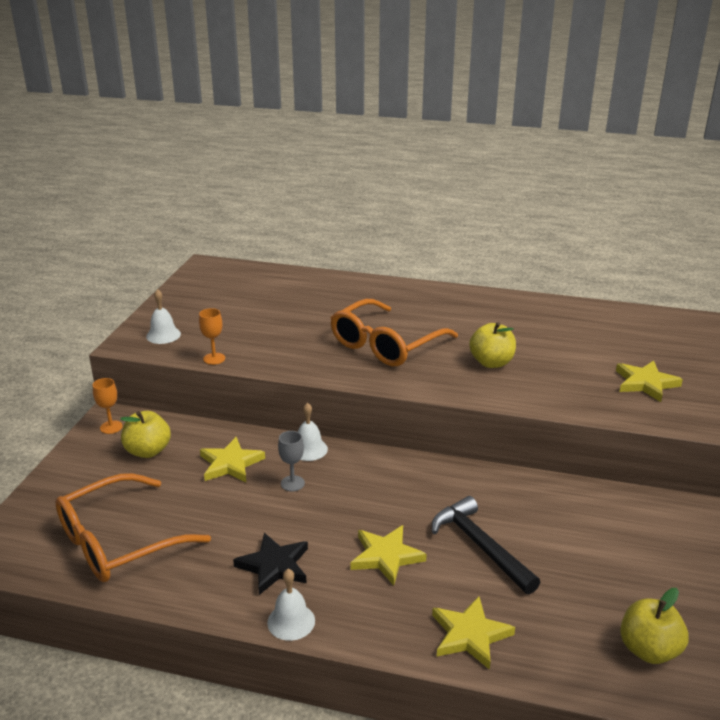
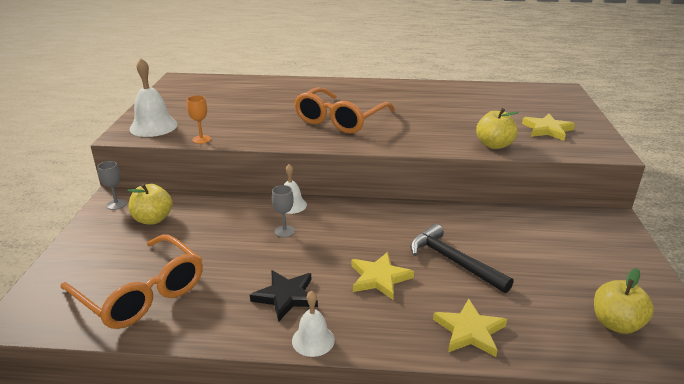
camera: 10 degrees left, 0 degrees up
orange glasses [55,473,211,582] -> orange glasses turned 90 degrees counterclockwise [60,234,203,329]
orange goblet [93,378,123,434] -> grey goblet [97,161,127,210]
white bell [146,289,181,344] -> white bell [129,58,178,137], size x1.62
yellow star [200,437,265,482] -> none
yellow apple [469,322,516,368] -> yellow apple moved to [476,108,519,149]

